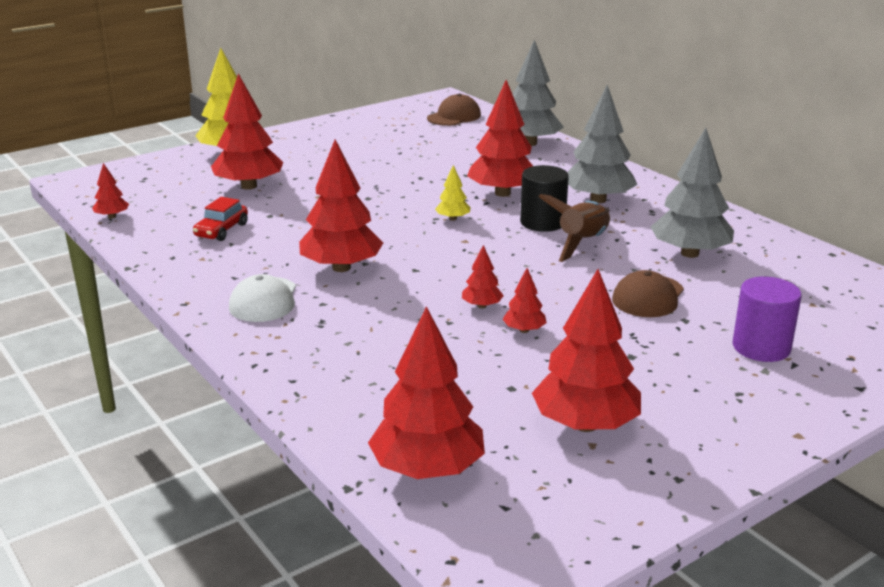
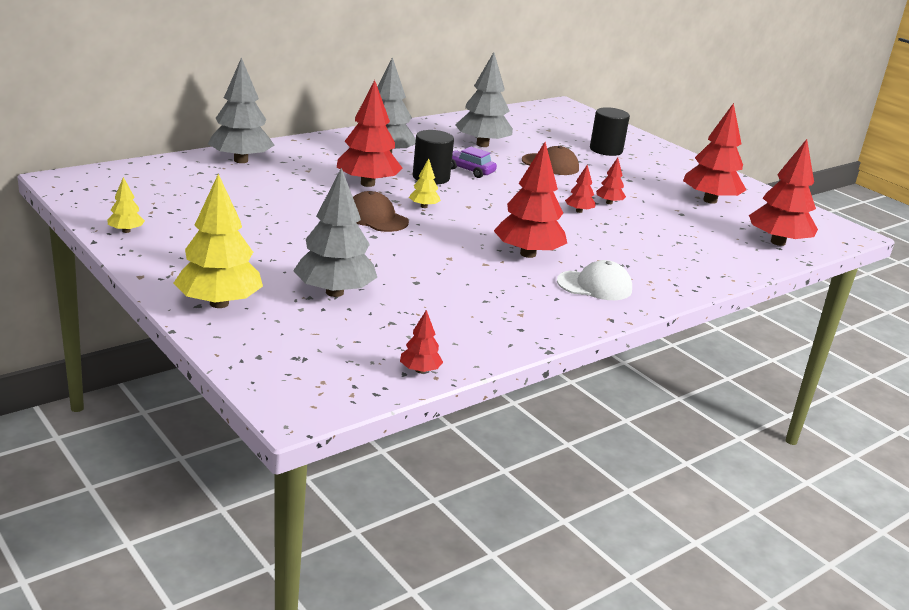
camera: 95 degrees left, 0 degrees up
red car [193,197,248,241] -> none
red tree [211,73,283,190] -> grey tree [293,168,377,297]
brown cap [427,94,481,126] -> brown cap moved to [353,191,409,232]
brown rocket [538,194,610,262] -> purple car [451,147,497,178]
purple cylinder [733,276,802,362] -> black cylinder [590,107,630,156]
none -> yellow tree [107,177,145,233]

